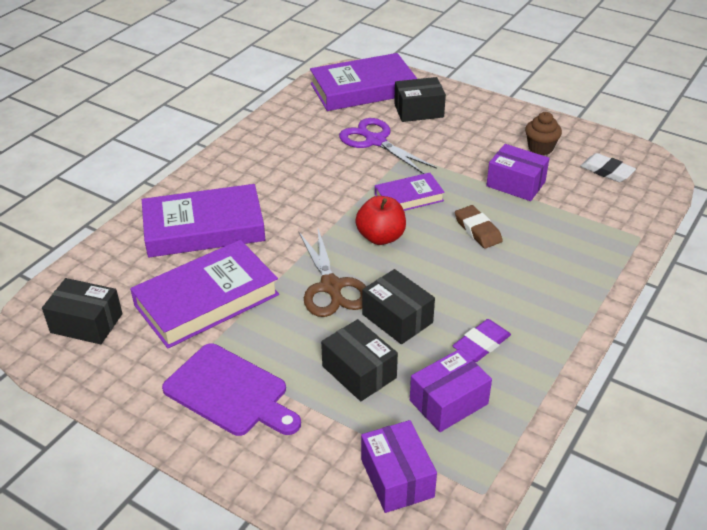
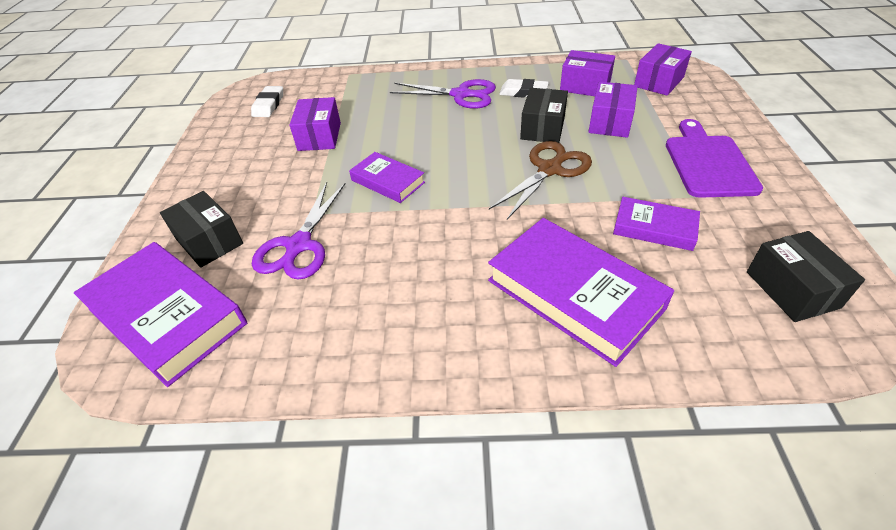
camera: 120 degrees left, 5 degrees up
purple book [130,240,279,348] -> purple book [613,197,700,251], size x0.55
black box [321,319,398,401] -> purple box [589,82,638,138]
red apple [355,196,406,245] -> none
purple eraser [453,319,511,362] -> white eraser [499,79,549,98]
brown eraser [455,205,503,249] -> none
brown cupcake [525,112,562,155] -> none
none -> purple scissors [390,79,496,109]

